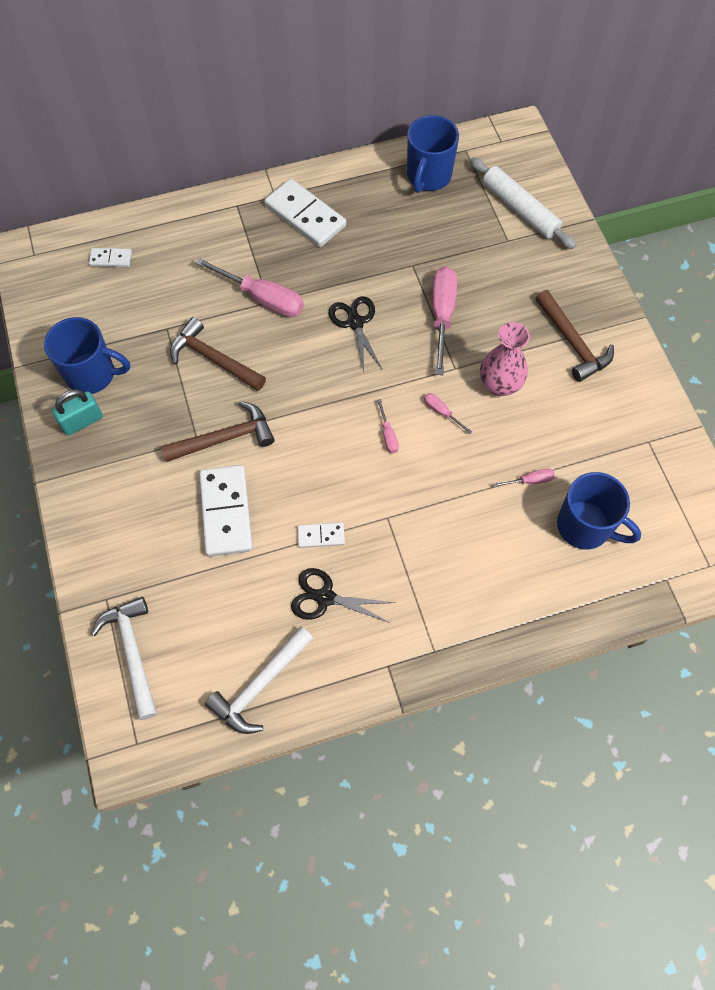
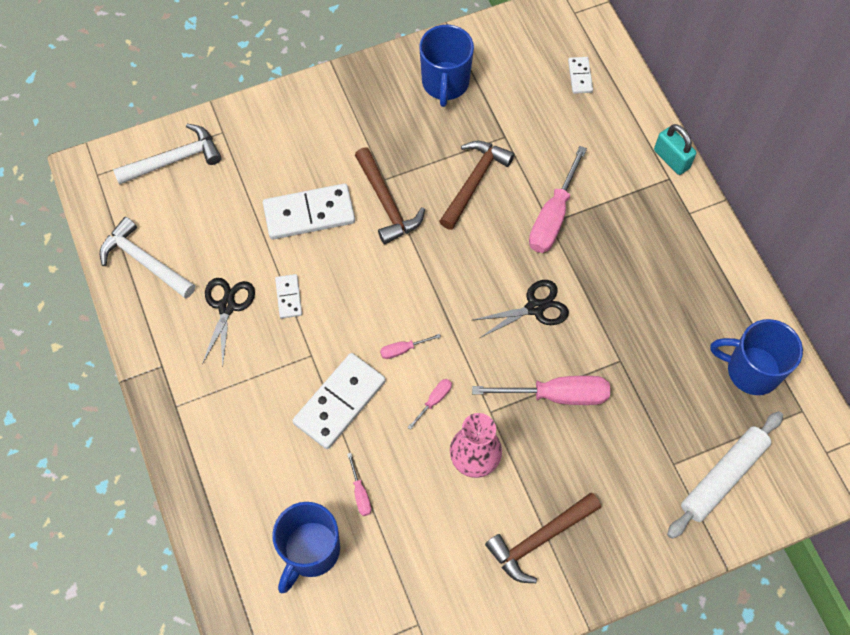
camera: 85 degrees right, 0 degrees up
turquoise padlock [52,389,103,435] -> turquoise padlock moved to [654,124,696,175]
white domino [264,179,346,247] -> white domino moved to [292,353,386,449]

